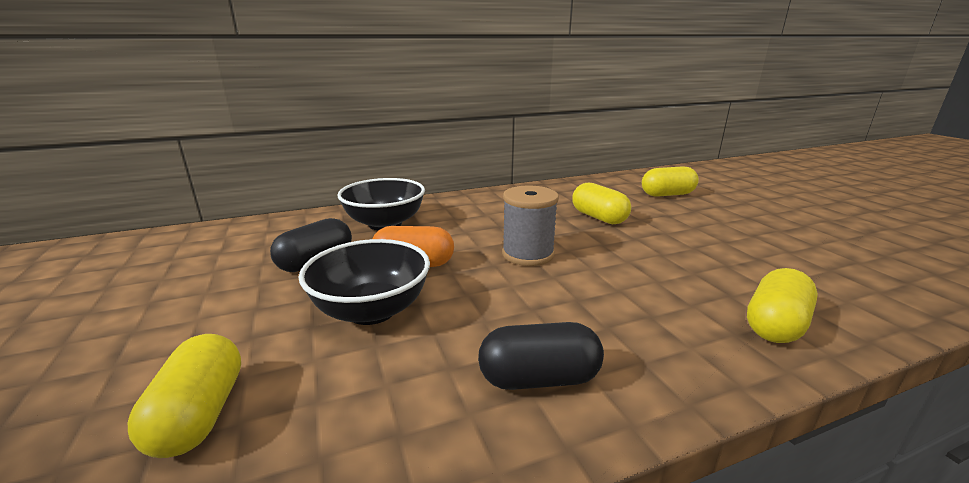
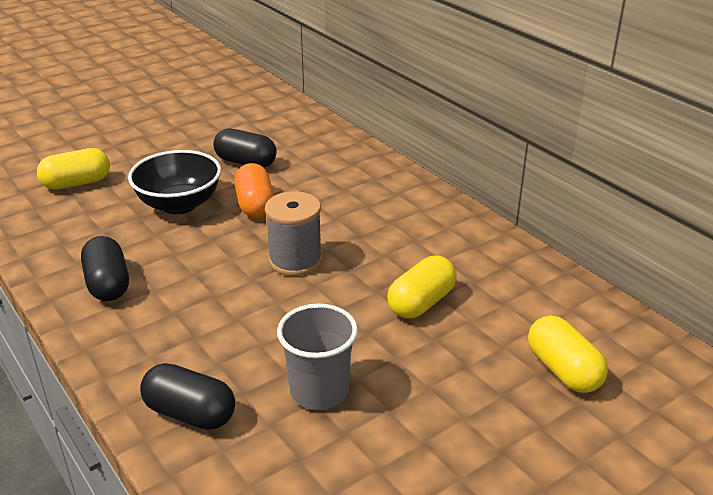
camera: 75 degrees right, 10 degrees up
black bowl [337,178,425,231] -> none
yellow capsule [747,268,818,343] -> black capsule [140,363,235,430]
none -> grey cup [277,303,358,410]

